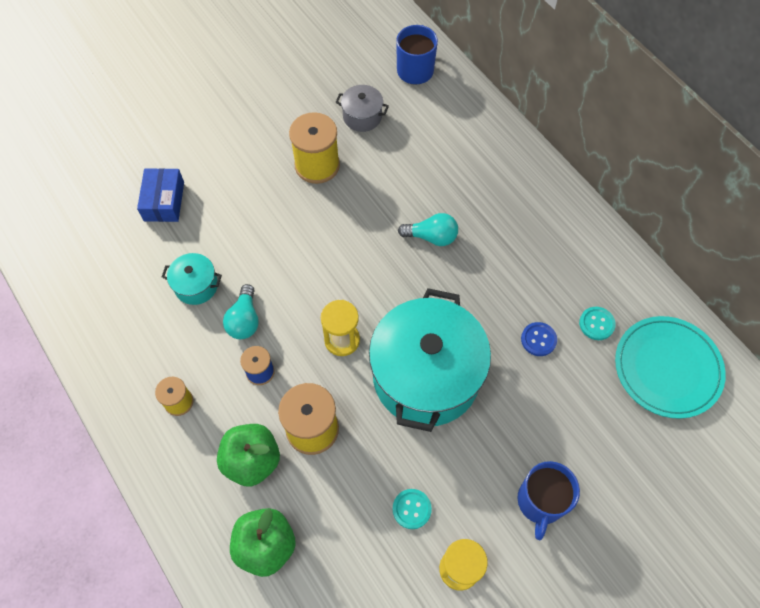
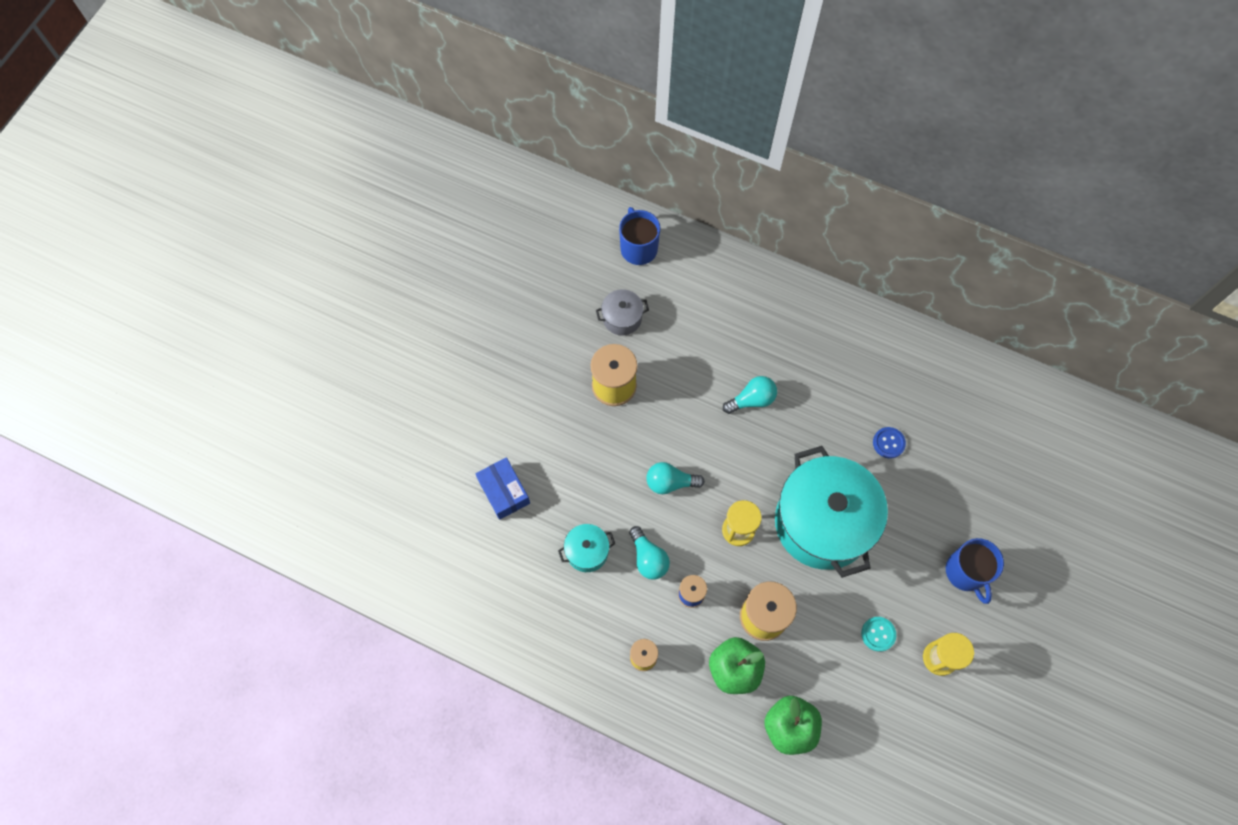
camera: 30 degrees left, 5 degrees up
turquoise button [579,307,616,340] -> none
turquoise plate [615,316,726,419] -> none
none -> turquoise light bulb [646,462,705,494]

